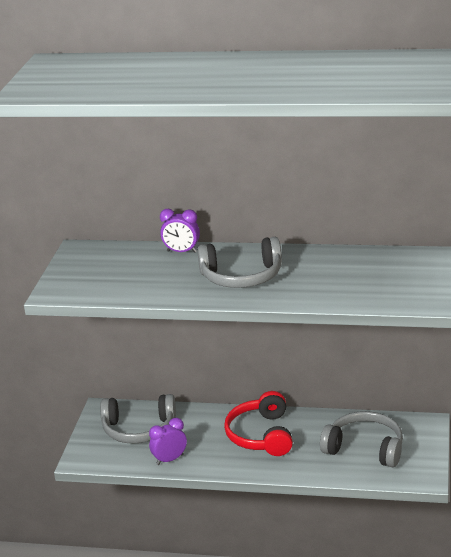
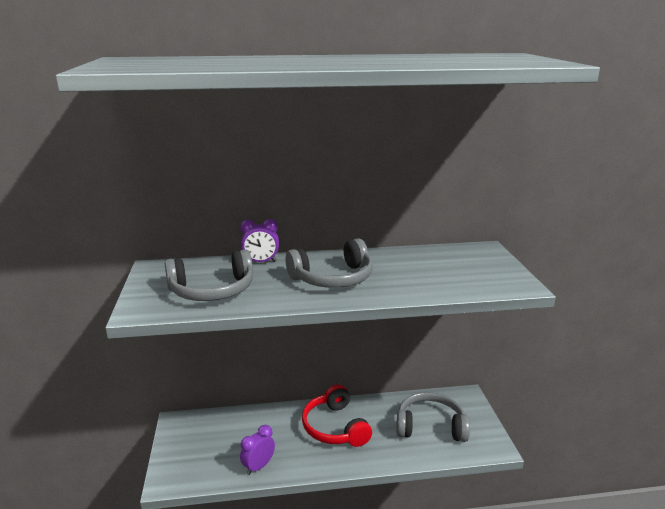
camera: 20 degrees left, 5 degrees down
grey headphones [100,394,176,443] -> grey headphones moved to [165,249,253,301]

